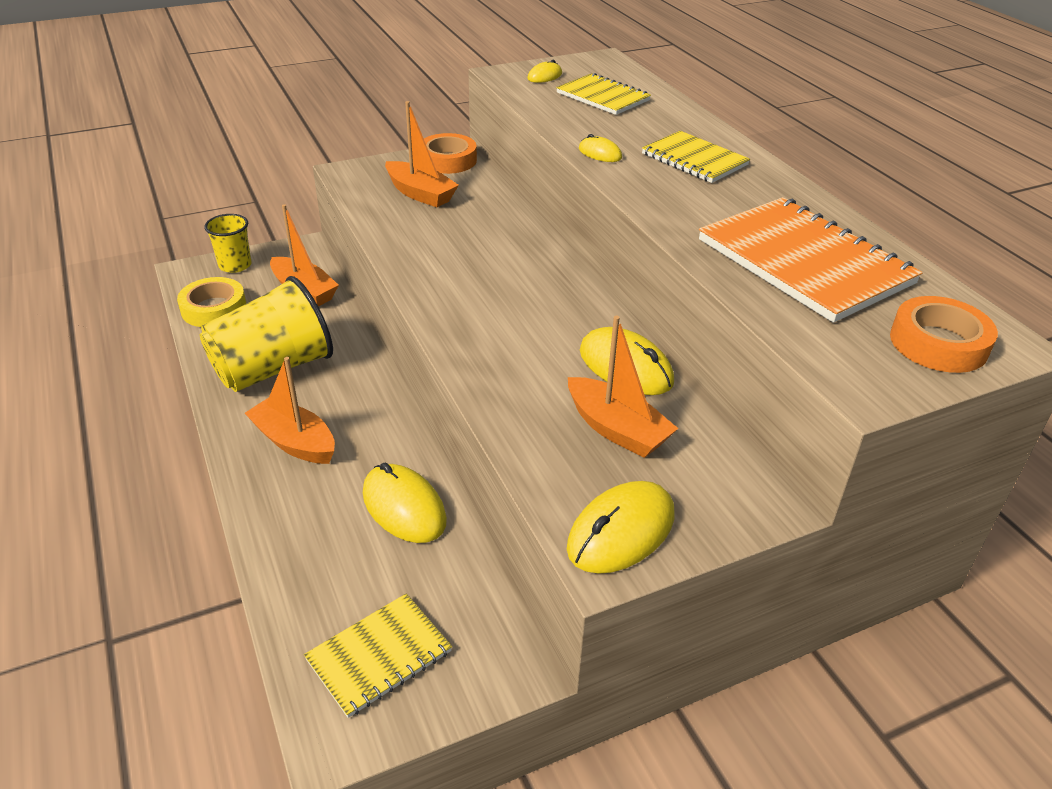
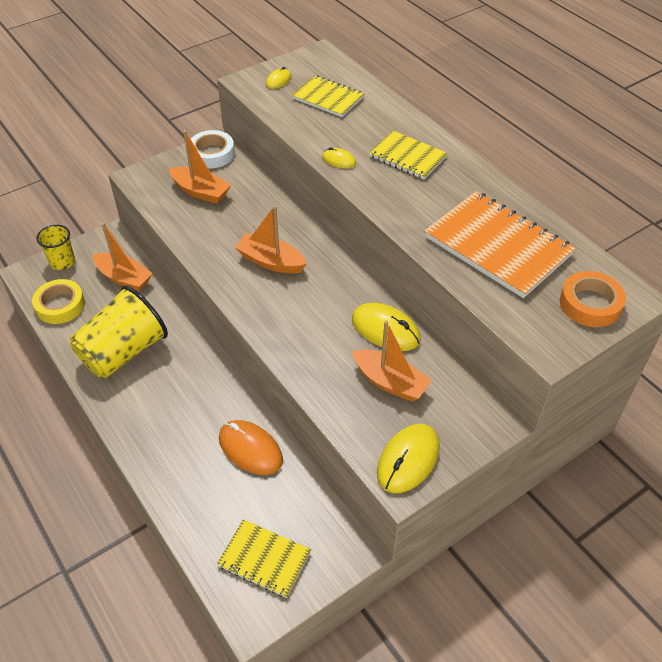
camera: 10 degrees left, 10 degrees up
orange boat [245,357,335,464] -> orange boat moved to [235,206,307,274]
yellow notebook [304,593,452,718] -> yellow notebook turned 75 degrees clockwise [217,519,311,598]
yellow mouse [363,463,447,543] -> orange mouse [219,420,283,475]
orange tape [424,133,477,174] -> white tape [191,130,235,168]

